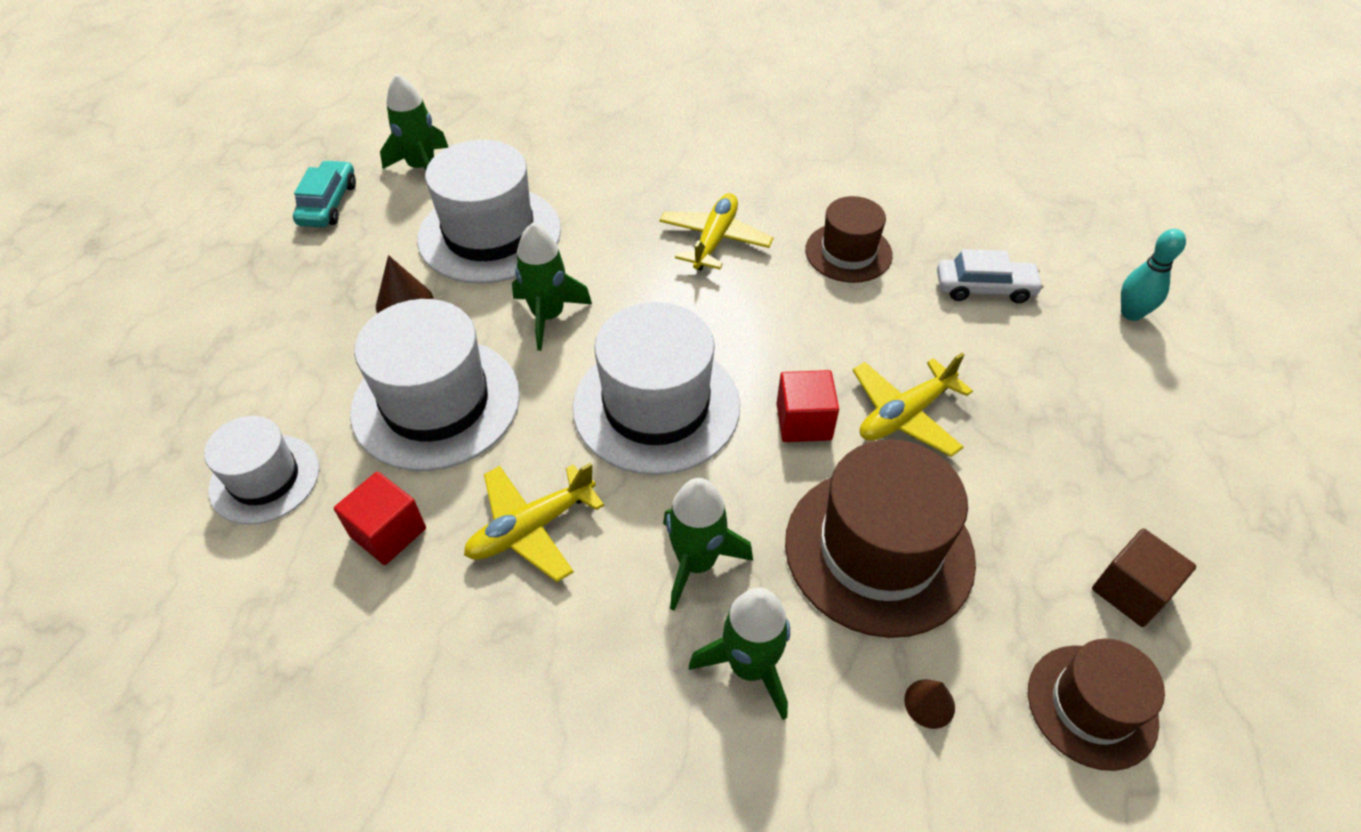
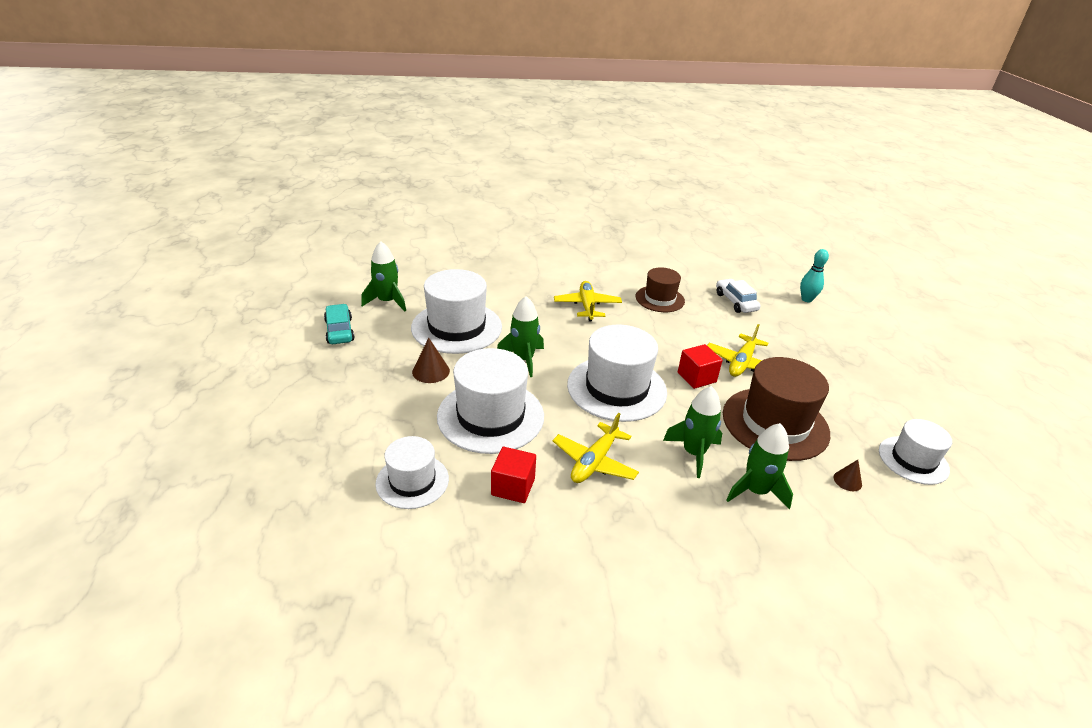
camera: 25 degrees left, 15 degrees down
white car [937,249,1044,303] -> white car turned 90 degrees counterclockwise [716,279,761,313]
brown hat [1028,638,1165,771] -> white hat [879,419,952,485]
brown cube [1092,528,1196,627] -> none

